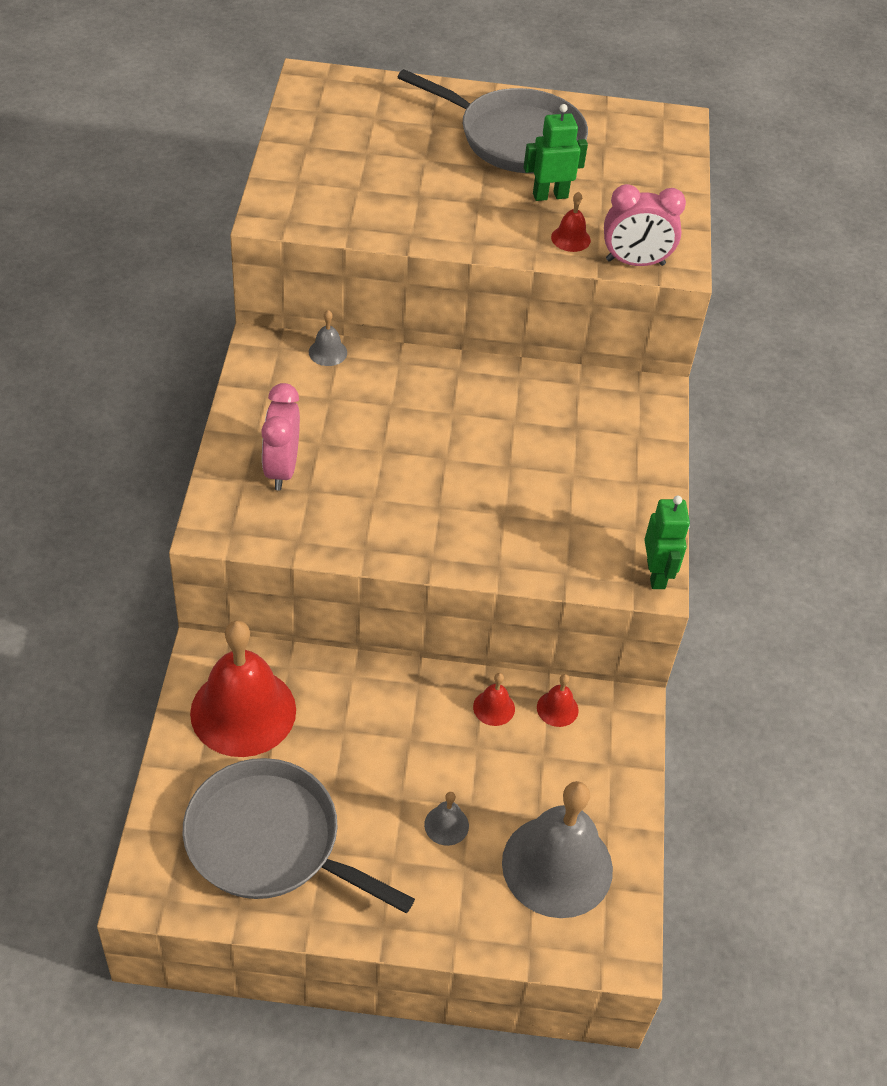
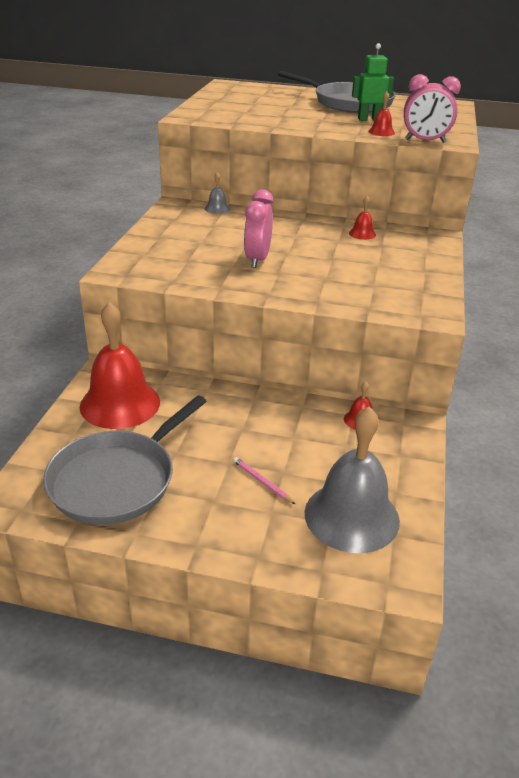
camera: 10 degrees right, 15 degrees down
grey pan [183,758,415,913] -> grey pan turned 90 degrees counterclockwise [43,395,207,525]
pink clock [261,383,300,490] -> pink clock moved to [244,189,273,268]
grey bell [424,792,469,846] -> pink pencil [233,457,295,504]
red bell [473,673,515,726] -> red bell moved to [349,196,376,240]
green robot [644,495,690,589] -> none

